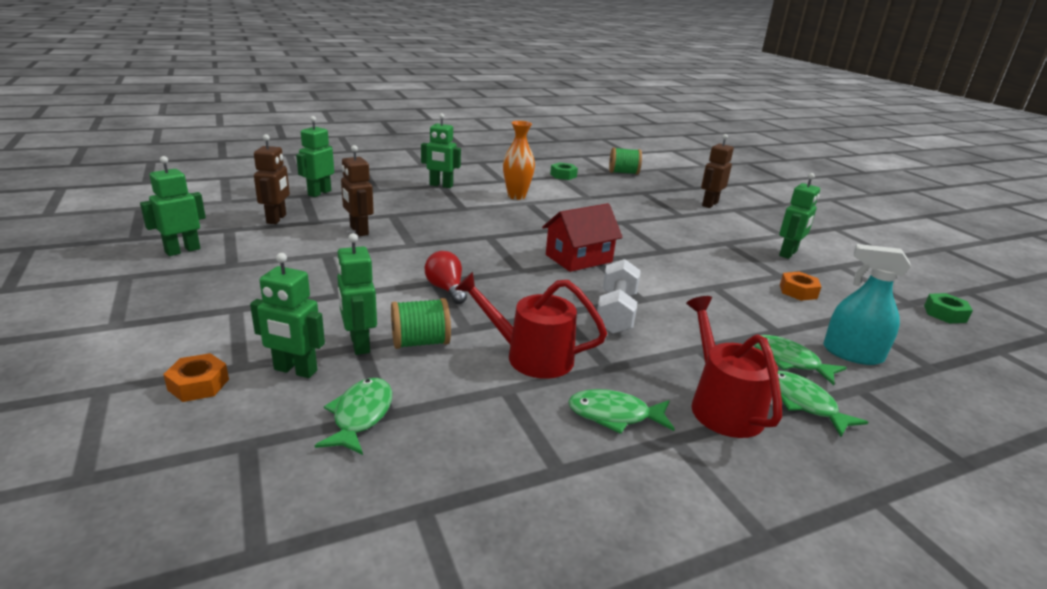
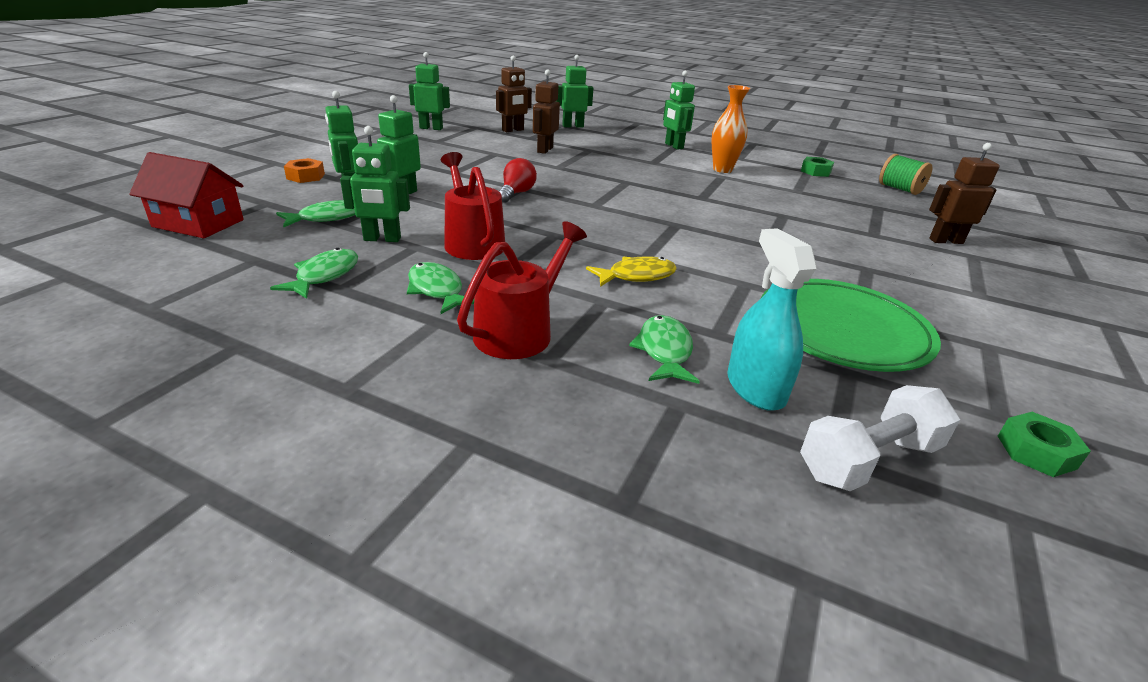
camera: 50 degrees right, 5 degrees up
green spool [391,298,451,349] -> none
red house [542,203,623,272] -> red house moved to [129,152,244,238]
white dumbbell [597,259,641,334] -> white dumbbell moved to [800,385,960,491]
green fish [778,370,868,437] -> green fish moved to [270,248,358,299]
green robot [779,173,820,259] -> green robot moved to [340,126,410,242]
orange nut [780,272,821,301] -> green plate [761,279,941,372]
none -> yellow fish [586,256,677,287]

